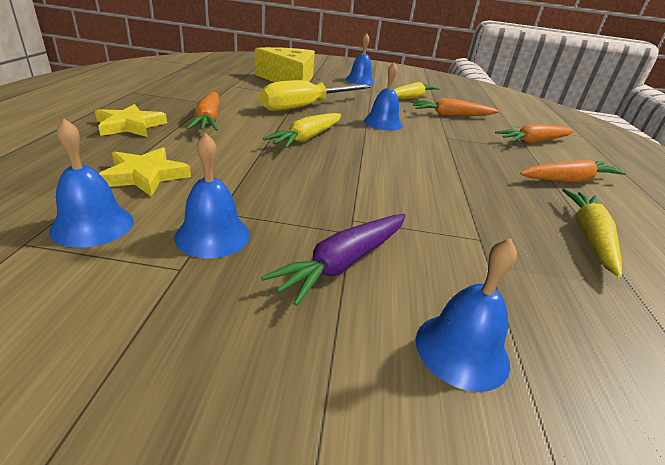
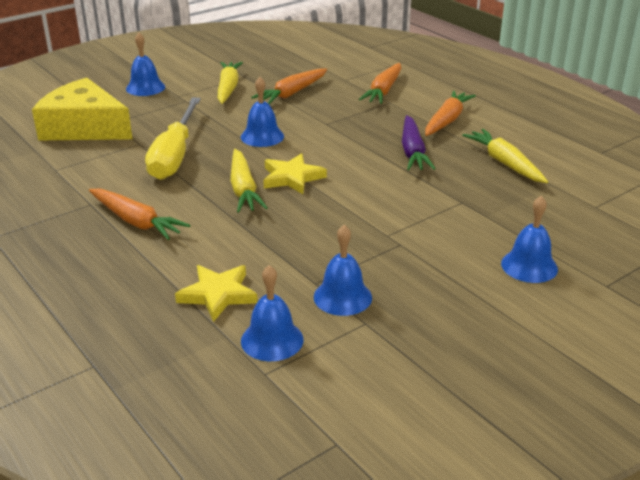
camera: 40 degrees left, 0 degrees up
yellow star [95,104,167,137] -> yellow star moved to [263,153,327,194]
purple carrot [261,214,406,306] -> purple carrot moved to [402,115,436,170]

